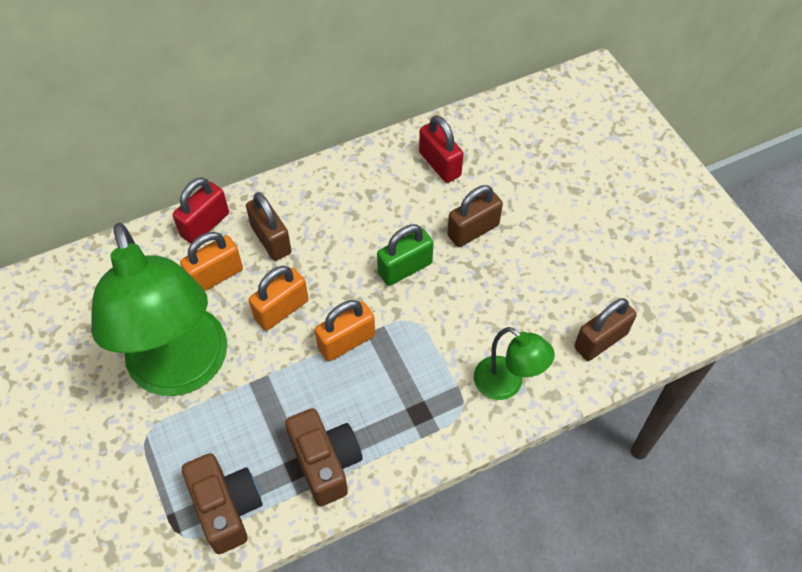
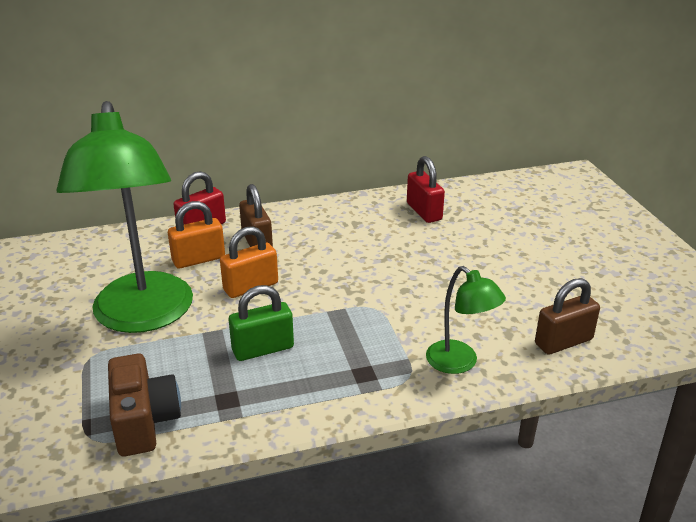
camera: 10 degrees right, 25 degrees down
brown camera [285,408,363,506] -> none
orange padlock [315,300,375,361] -> none
green padlock [377,224,434,286] -> green padlock moved to [229,285,294,361]
brown padlock [447,185,503,247] -> none

